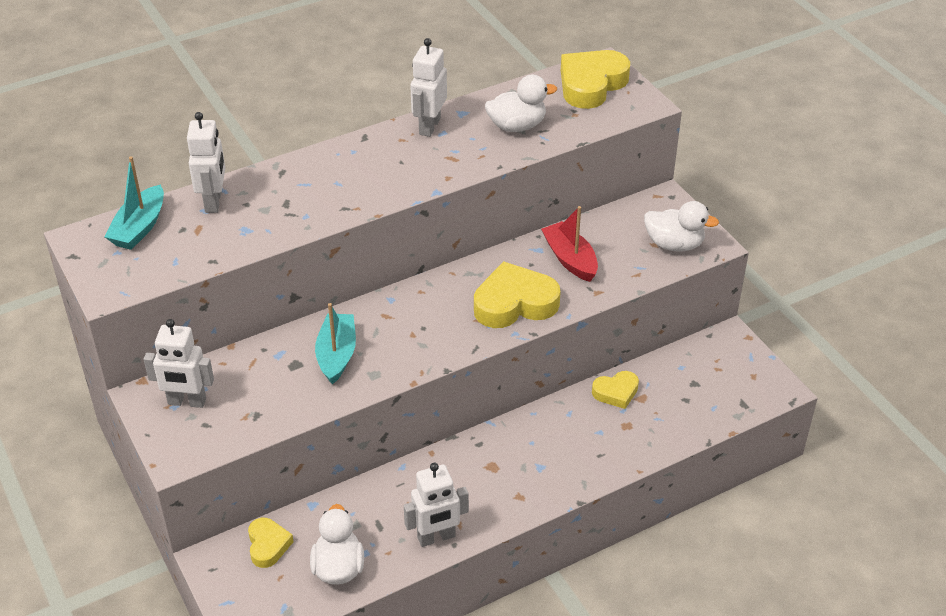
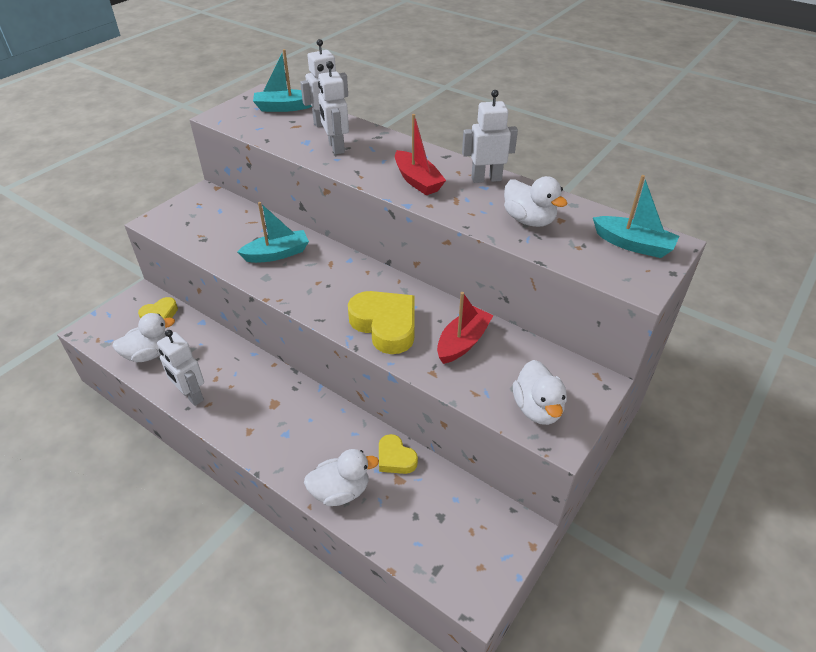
camera: 65 degrees right, 0 degrees up
white robot [144,319,214,408] -> white robot moved to [318,61,349,154]
yellow heart [561,50,630,109] -> turquoise boat [593,175,680,258]
none -> white duck [304,449,379,506]
none -> red boat [395,114,446,195]

